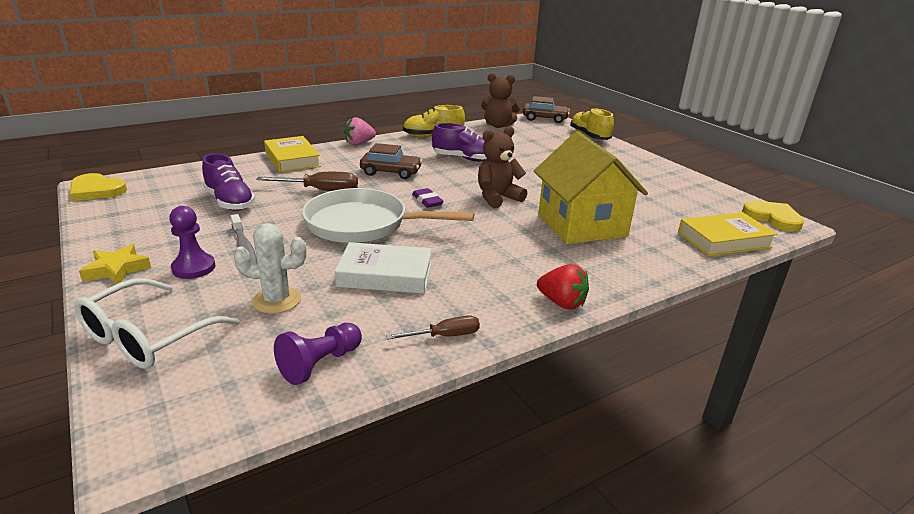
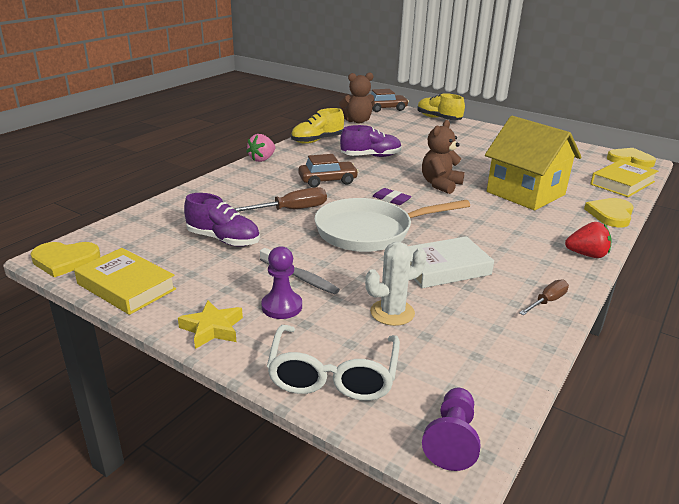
camera: 25 degrees left, 0 degrees up
yellow book [264,136,321,173] -> yellow book moved to [74,248,176,315]
purple pawn [274,323,362,385] -> purple pawn moved to [422,388,481,471]
none -> yellow heart [584,198,634,228]

